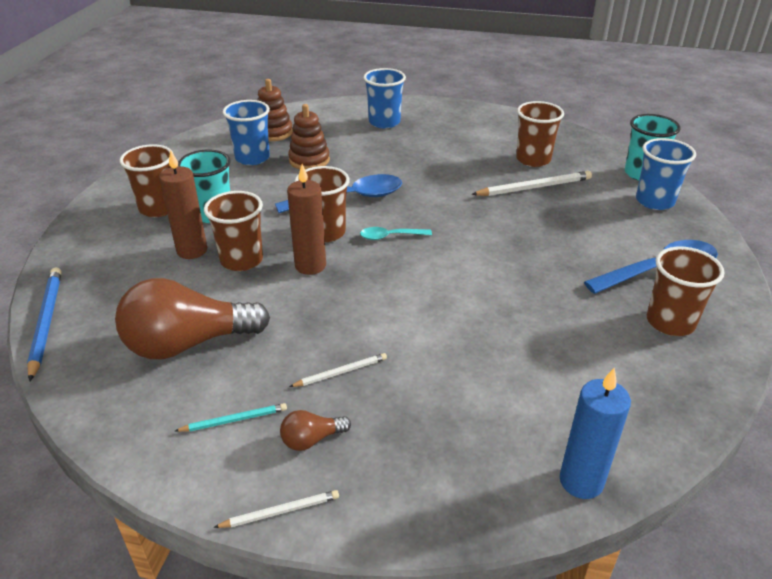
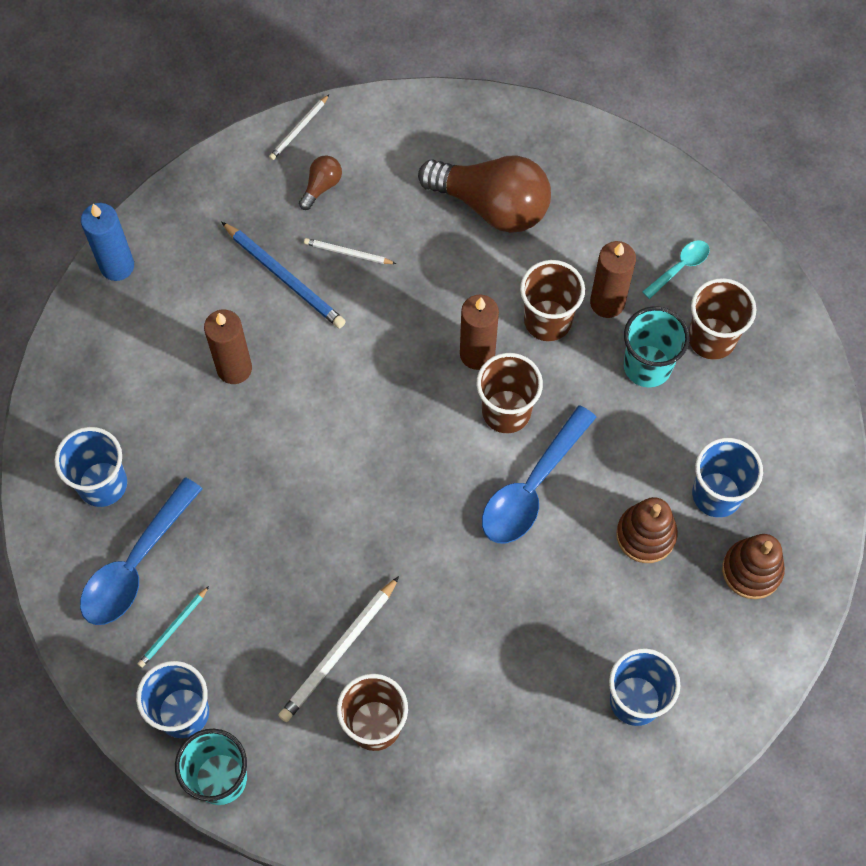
camera: 145 degrees right, 30 degrees up
blue pencil [27,268,62,381] -> blue pencil moved to [221,222,346,329]
brown light bulb [115,278,270,359] -> brown light bulb turned 75 degrees clockwise [418,155,551,233]
turquoise pencil [175,403,287,432] -> turquoise pencil moved to [138,586,209,668]
white pencil [289,353,387,387] -> white pencil turned 75 degrees clockwise [304,238,396,264]
turquoise spoon [360,227,432,240] -> turquoise spoon moved to [642,240,710,299]
brown cup [647,247,725,336] -> blue cup [55,427,127,507]
none -> brown candle [204,310,252,384]

